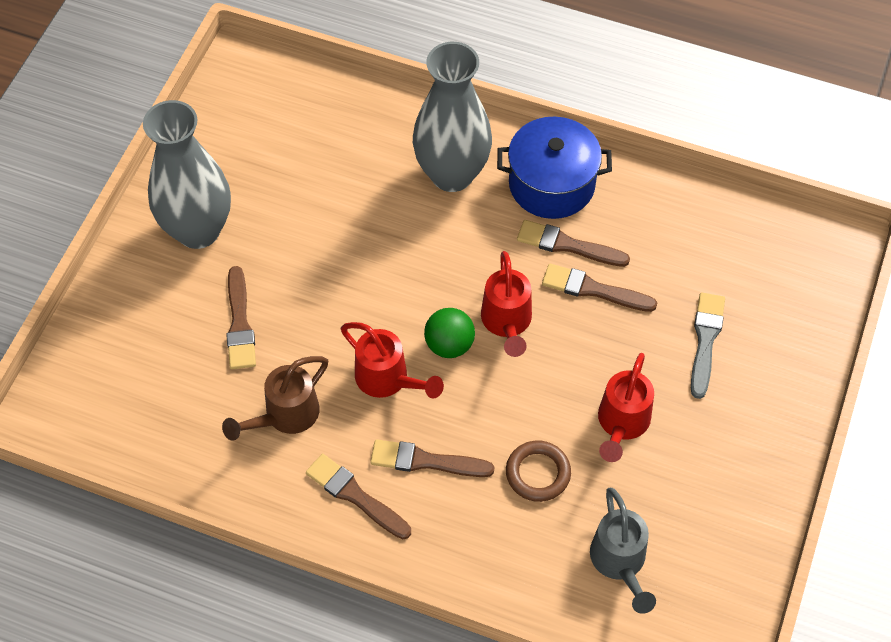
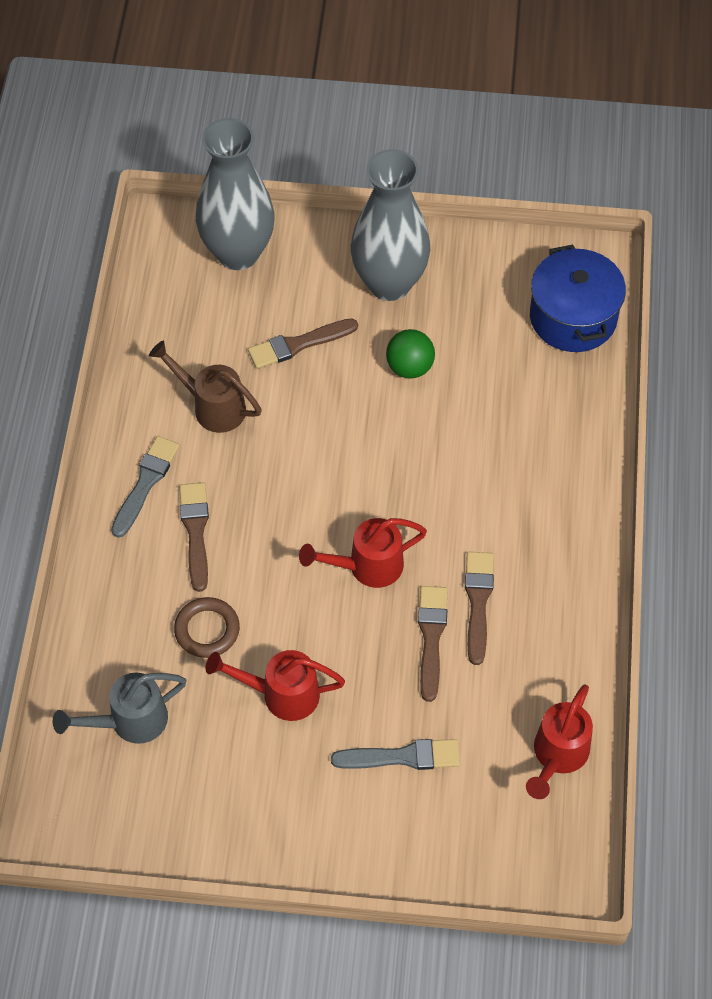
camera: 75 degrees right, 0 degrees up
brown brush [306,454,411,539] -> grey brush [111,436,180,538]
red watering can [341,322,444,398] -> red watering can moved to [526,685,593,799]
grey vase [413,42,492,192] -> grey vase moved to [196,118,275,270]
green ball [424,308,475,358] -> green ball moved to [386,329,435,379]
blue pot [497,116,612,219] -> blue pot moved to [530,245,626,352]

